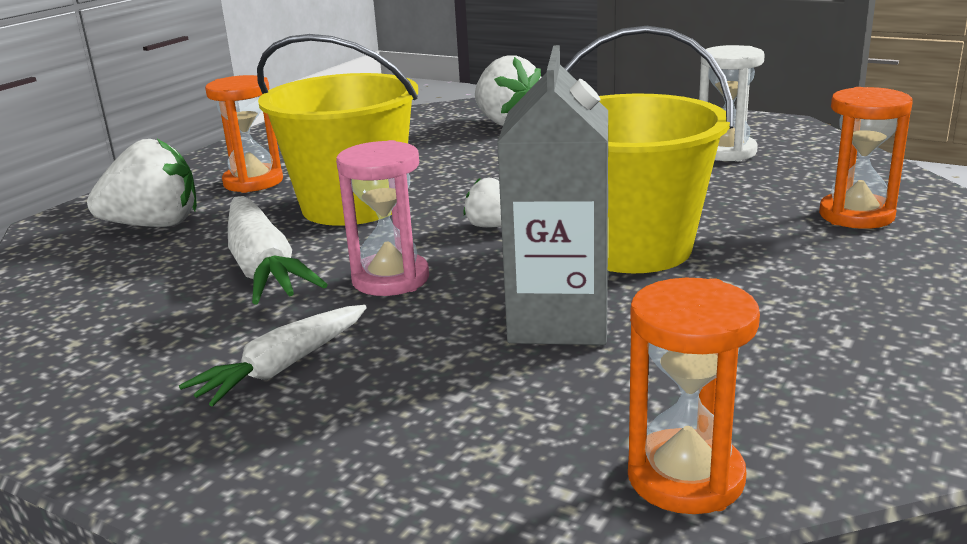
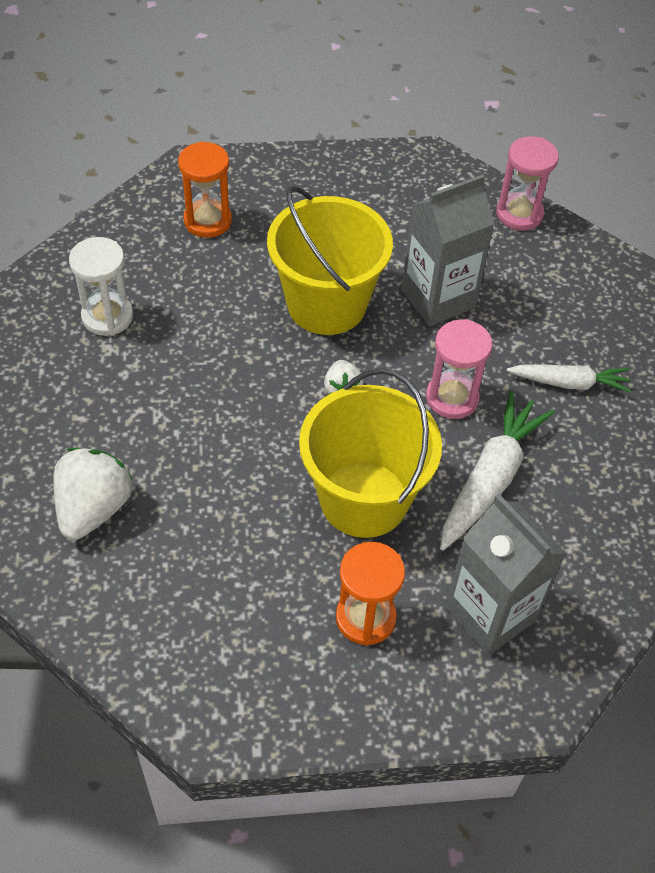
camera: 130 degrees left, 30 degrees up
white strawberry [87,139,197,227] -> grey carton [445,494,566,656]
orange hourglass [628,278,760,514] -> pink hourglass [496,136,559,231]

